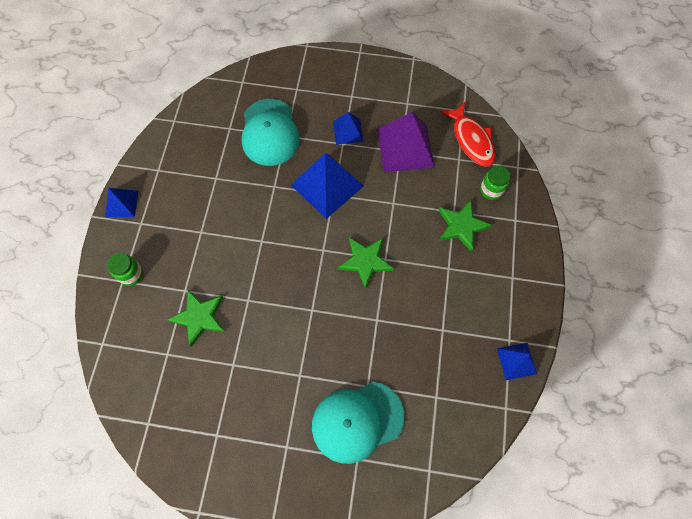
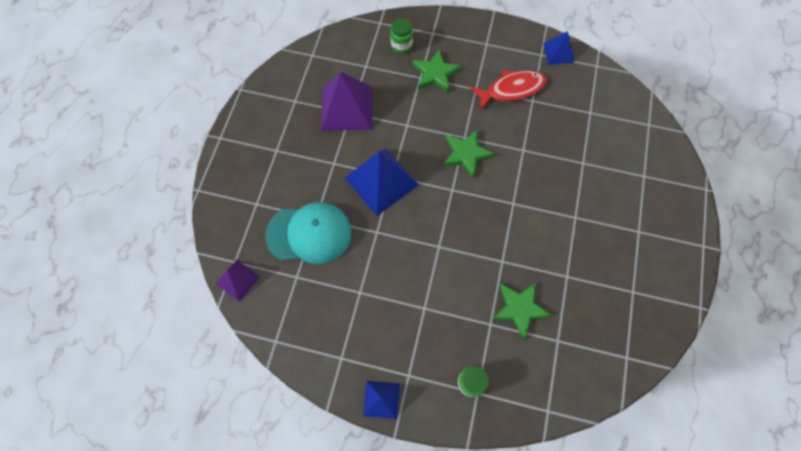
camera: 85 degrees left, 0 degrees up
turquoise cap [312,382,405,464] -> none
blue pyramid [333,112,364,145] -> none
red fish [441,102,495,167] -> red fish moved to [471,70,547,110]
none -> purple pyramid [216,260,260,302]

